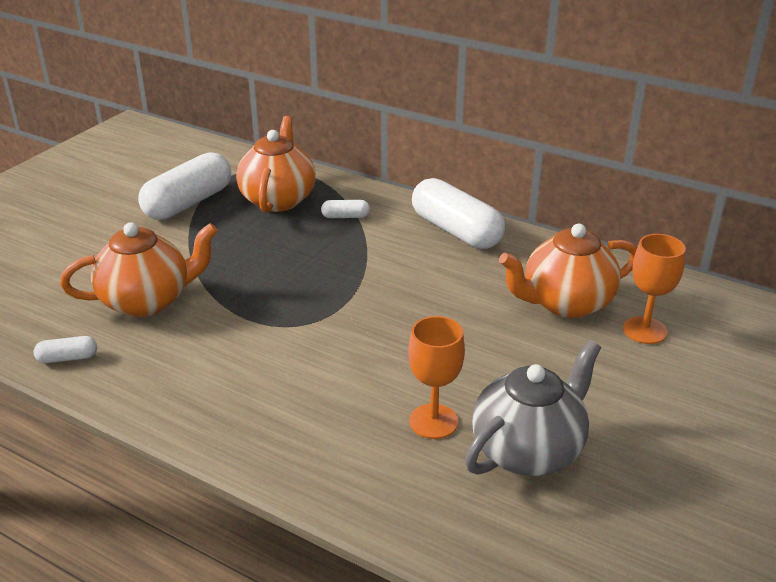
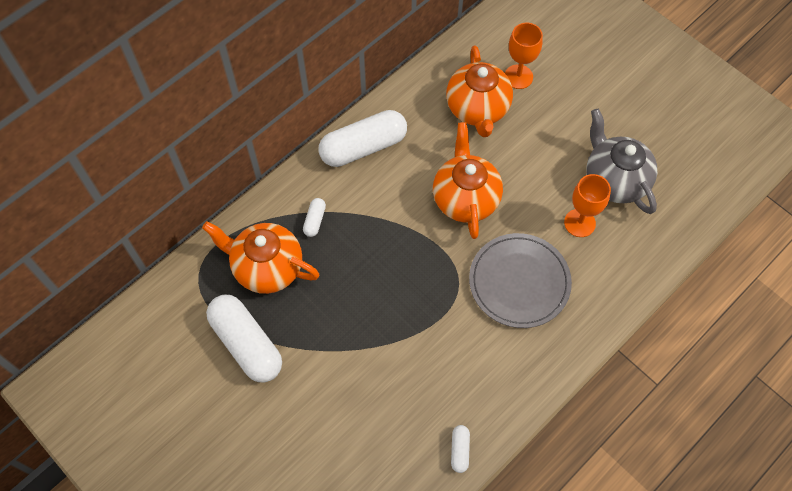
camera: 75 degrees left, 30 degrees up
orange teapot [60,223,218,317] -> orange teapot moved to [433,122,503,239]
none -> grey plate [469,233,572,328]

